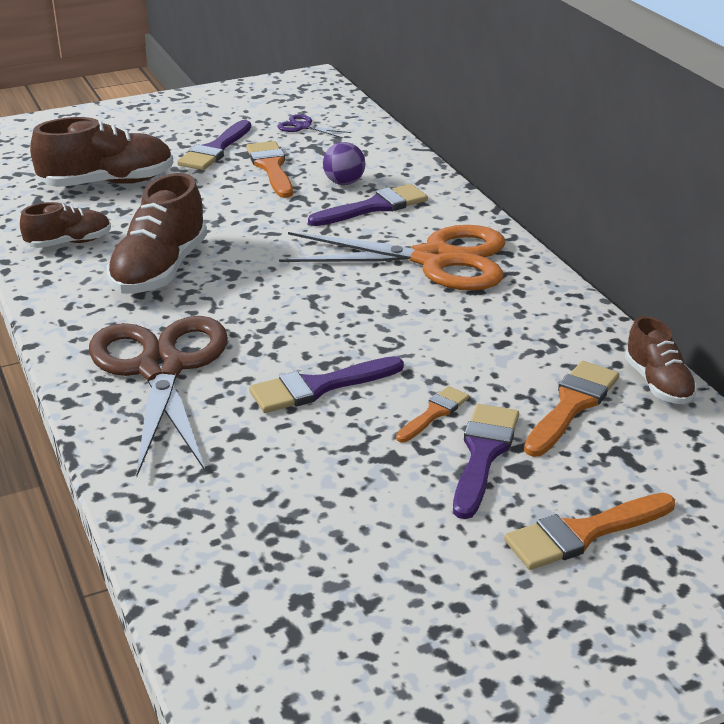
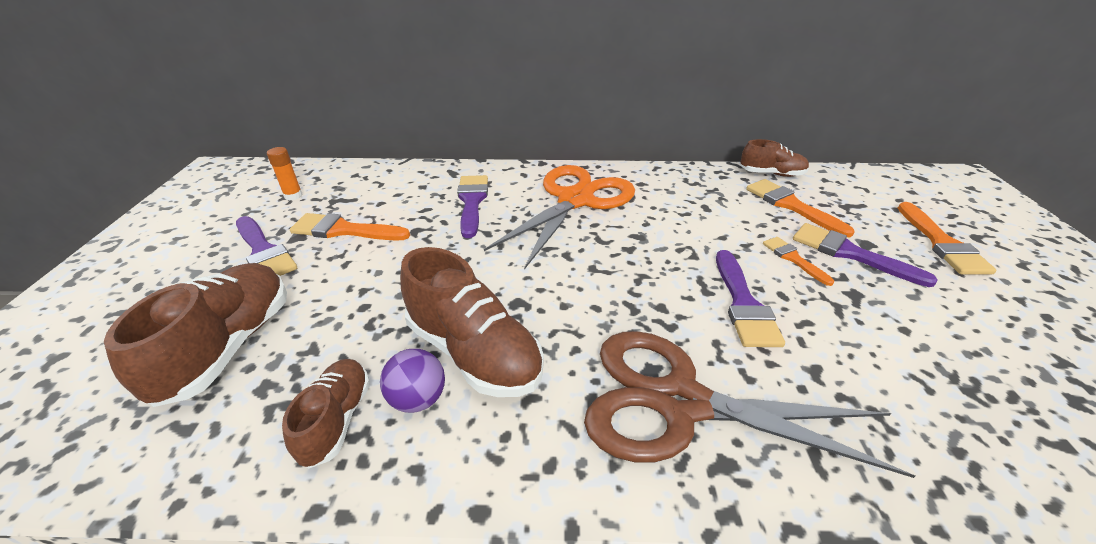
camera: 65 degrees left, 5 degrees up
purple scissors [277,114,352,138] -> orange glue stick [267,147,303,200]
purple ball [323,142,365,185] -> purple ball moved to [380,349,445,413]

